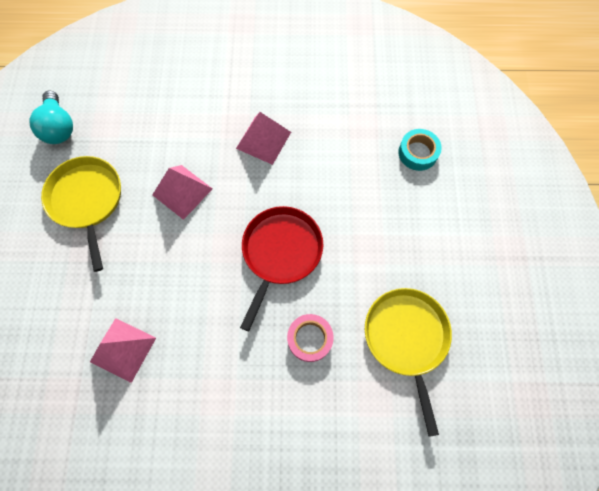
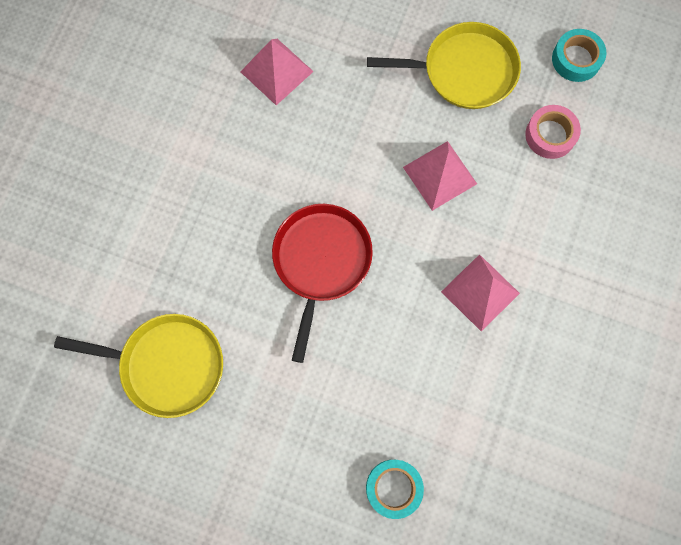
camera: 110 degrees right, 5 degrees up
turquoise light bulb [29,90,73,144] -> turquoise tape [552,29,606,82]
red pan [240,206,323,331] -> red pan turned 120 degrees counterclockwise [272,204,373,363]
pink tape [287,314,334,362] -> pink tape moved to [525,105,581,159]

